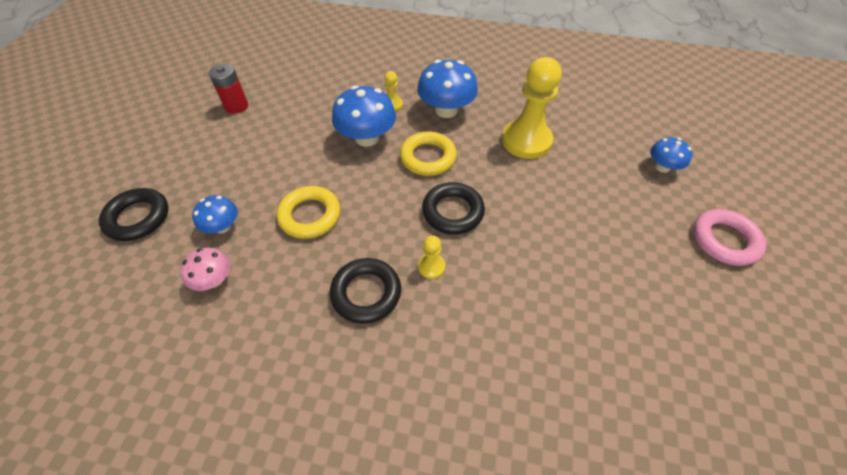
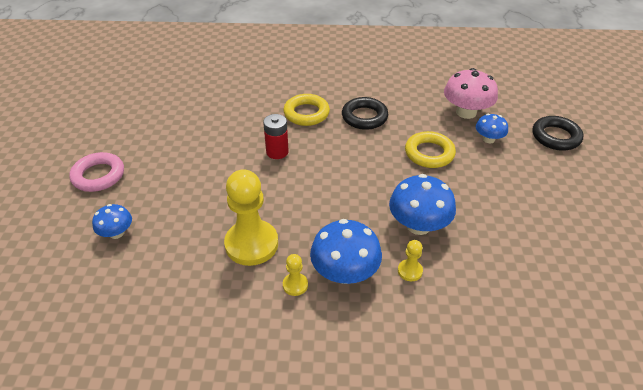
camera: 170 degrees right, 10 degrees down
pink mushroom [180,248,230,291] -> pink mushroom [444,68,498,119], size x1.73
red battery [209,64,248,114] -> red battery moved to [263,114,289,159]
yellow ring [400,131,457,176] -> yellow ring moved to [283,94,330,126]
yellow pawn [418,235,445,279] -> yellow pawn moved to [283,254,308,296]
black ring [422,182,485,234] -> none

